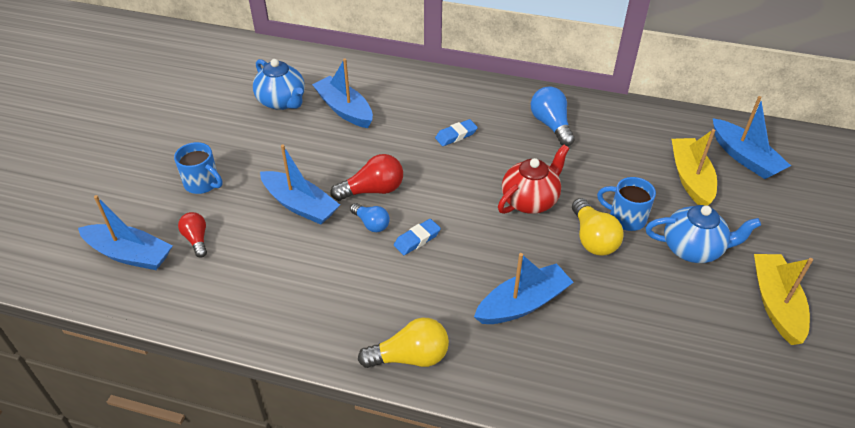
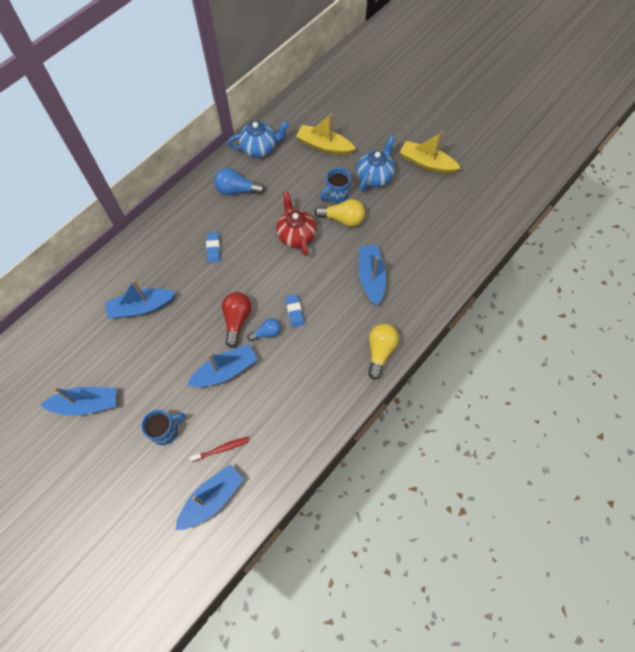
camera: 65 degrees left, 20 degrees up
red light bulb [178,212,207,258] -> red toothbrush [190,437,249,462]
blue teapot [253,59,305,110] -> blue teapot moved to [227,121,289,157]
blue boat [713,96,791,179] -> blue boat moved to [40,387,116,416]

